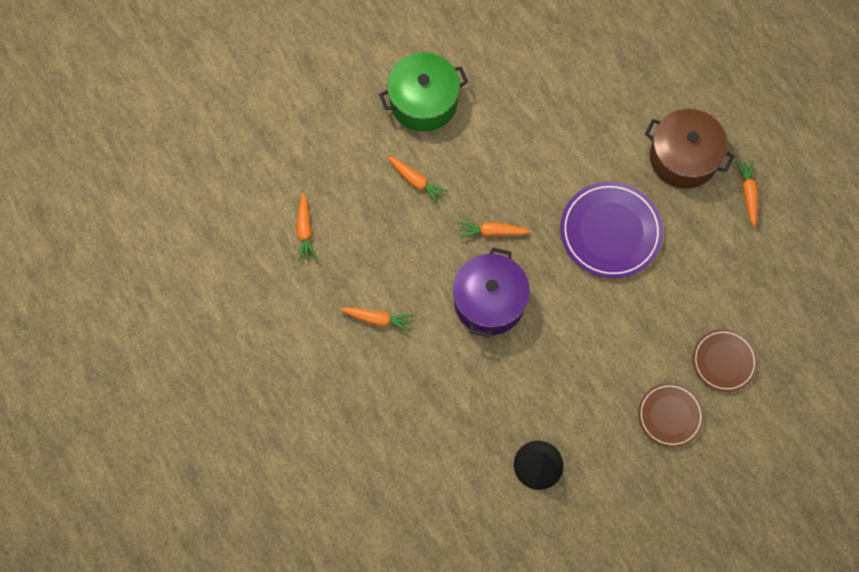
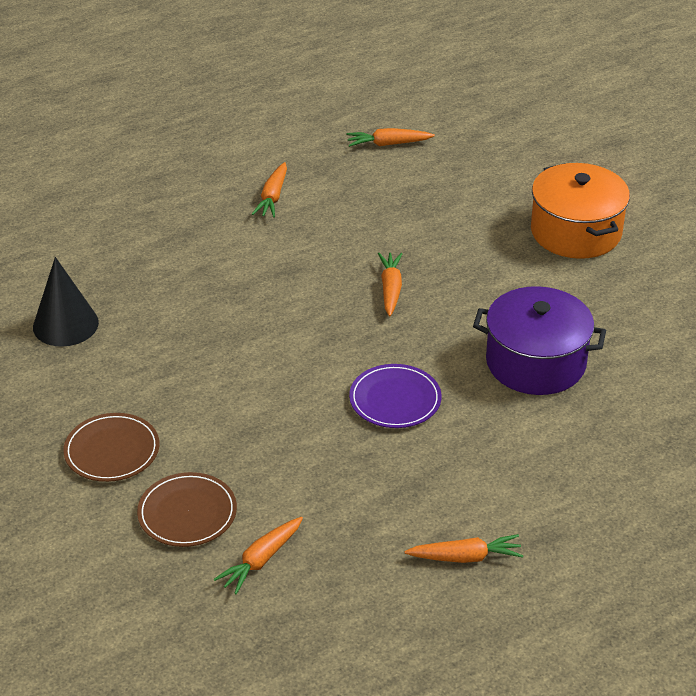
camera: 90 degrees right, 30 degrees down
green pot [379,52,468,132] -> orange pot [531,163,630,259]
orange carrot [387,156,448,204] -> orange carrot moved to [214,517,303,594]
purple pot [453,247,530,338] -> purple pot moved to [473,286,606,395]
purple plate [560,182,663,278] -> purple plate [349,364,442,428], size x0.61
brown pot [645,109,734,189] -> none

